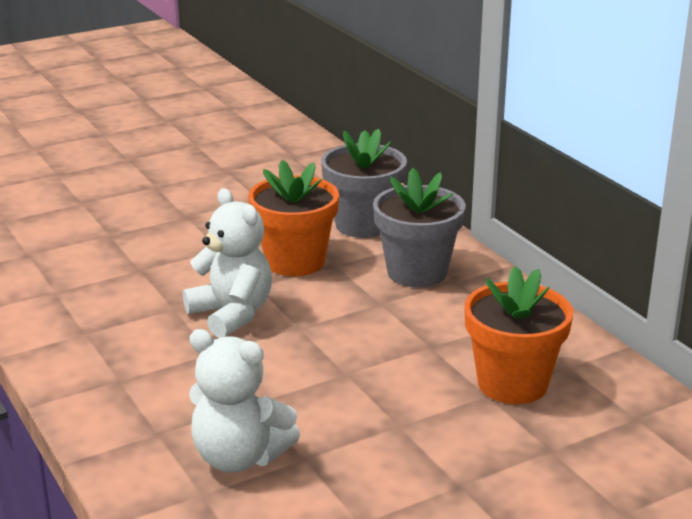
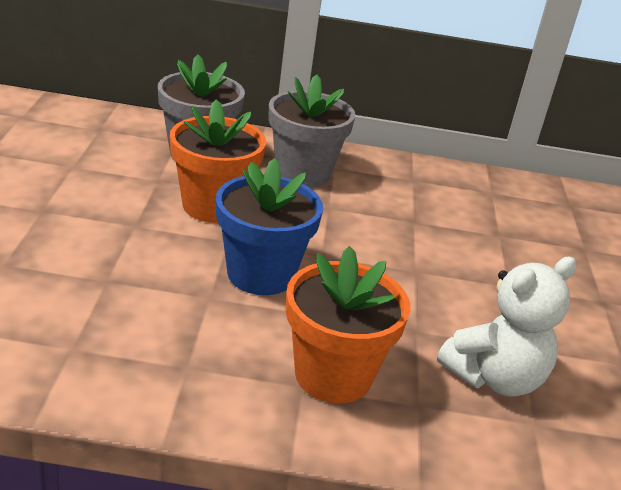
camera: 60 degrees left, 5 degrees up
white teddy bear [183,188,272,338] -> blue flower pot [216,158,323,295]
orange flower pot [464,266,573,404] -> orange flower pot moved to [286,246,411,403]

